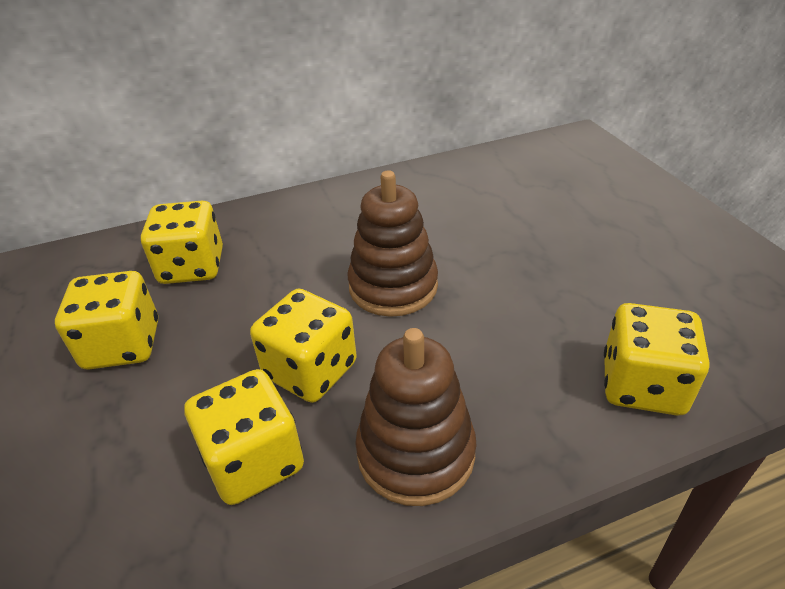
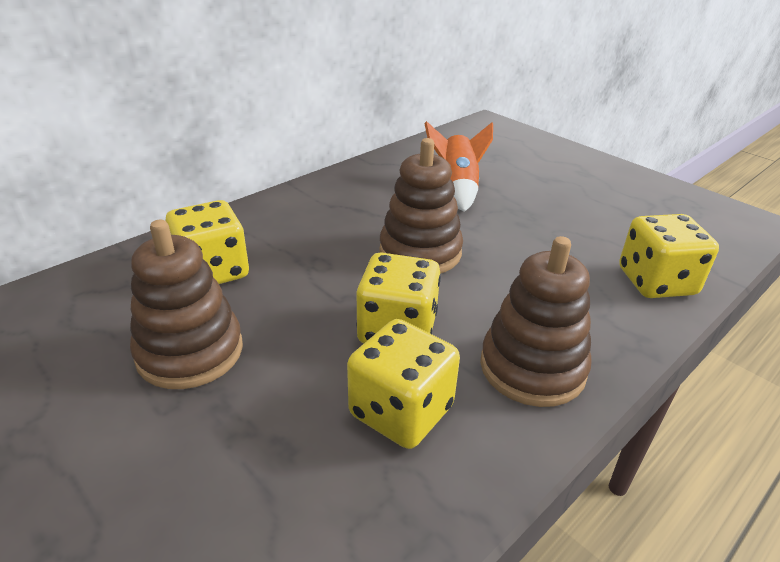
camera: 25 degrees left, 5 degrees down
yellow dice [55,271,158,370] -> brown stacking toy [130,220,243,389]
none -> orange rocket [424,121,493,212]

